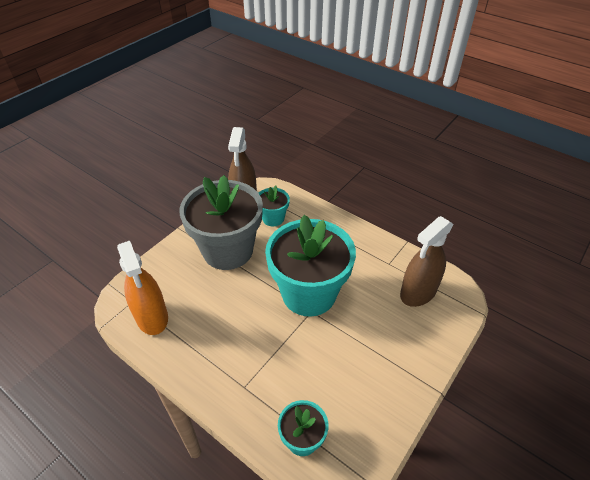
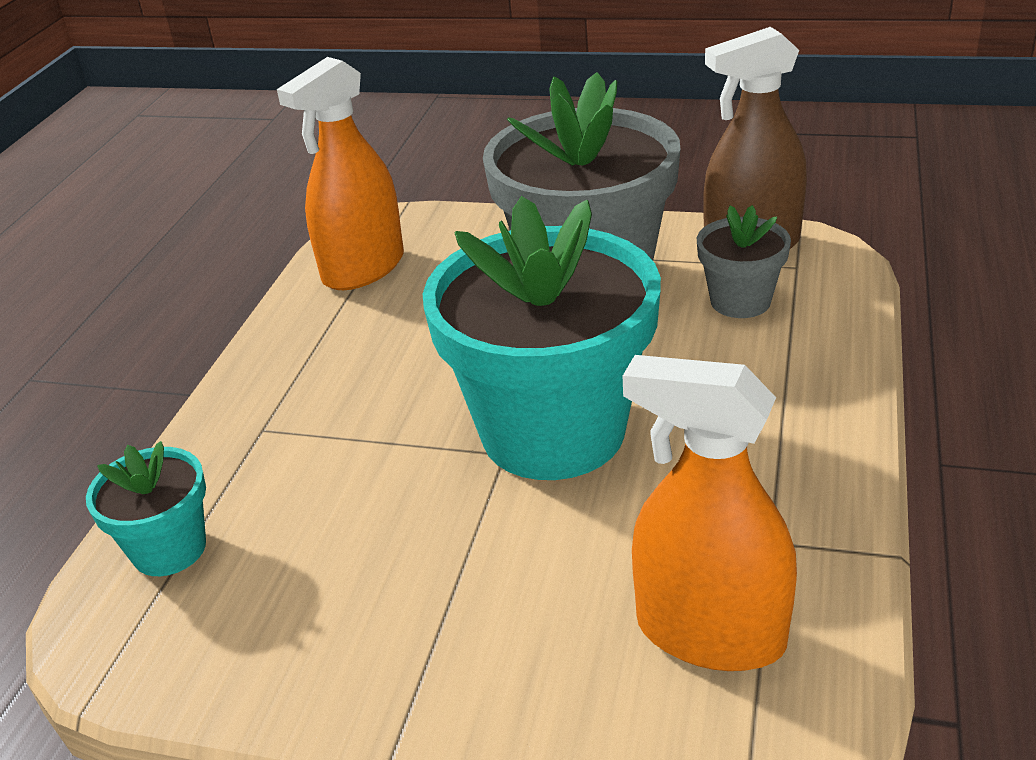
camera: 70 degrees right, 10 degrees down
turquoise flower pot [259,185,290,227] -> grey flower pot [697,205,791,318]
brown spray bottle [400,216,454,307] -> orange spray bottle [623,355,797,671]

